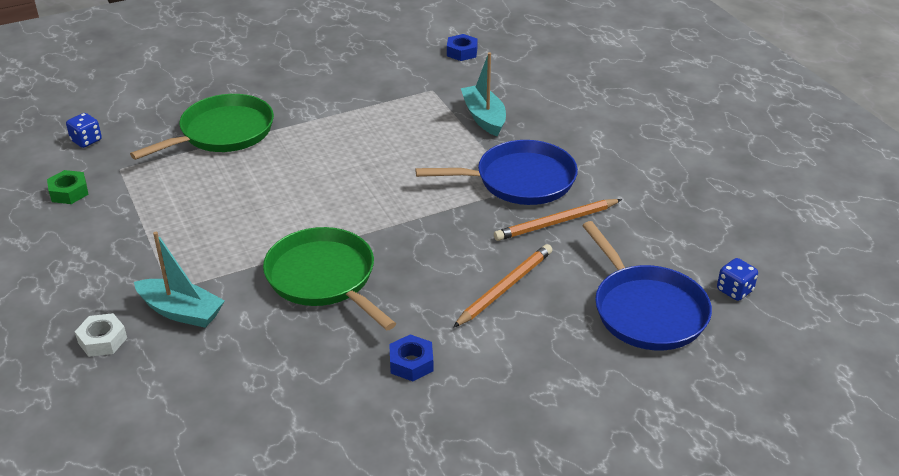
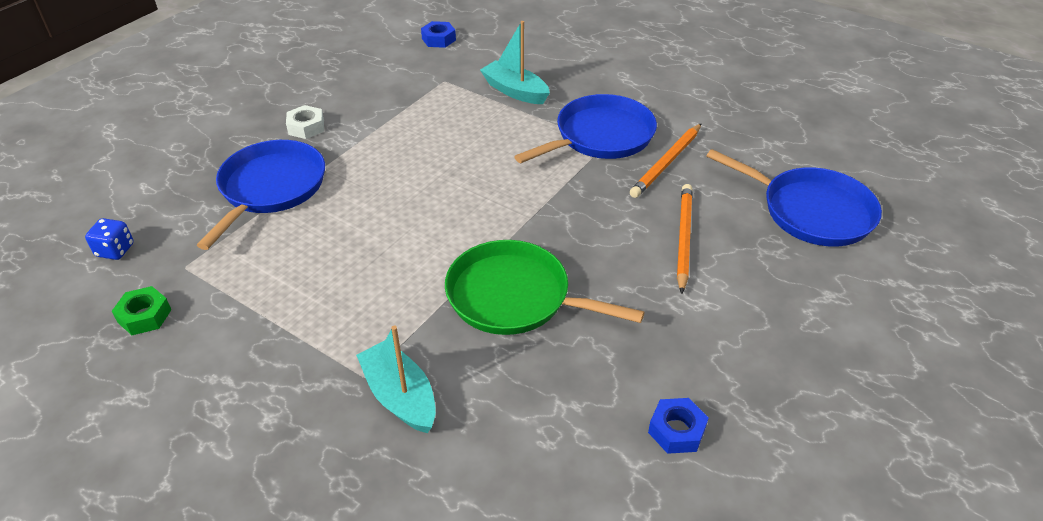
camera: 30 degrees left, 5 degrees up
white nut [75,313,127,357] -> white nut moved to [286,105,324,139]
green pan [130,94,274,160] -> blue pan [196,140,325,250]
turquoise boat [134,232,225,328] -> turquoise boat turned 120 degrees counterclockwise [356,326,436,433]
blue nut [389,334,434,381] -> blue nut moved to [648,398,708,454]
blue dice [717,258,758,301] -> none

